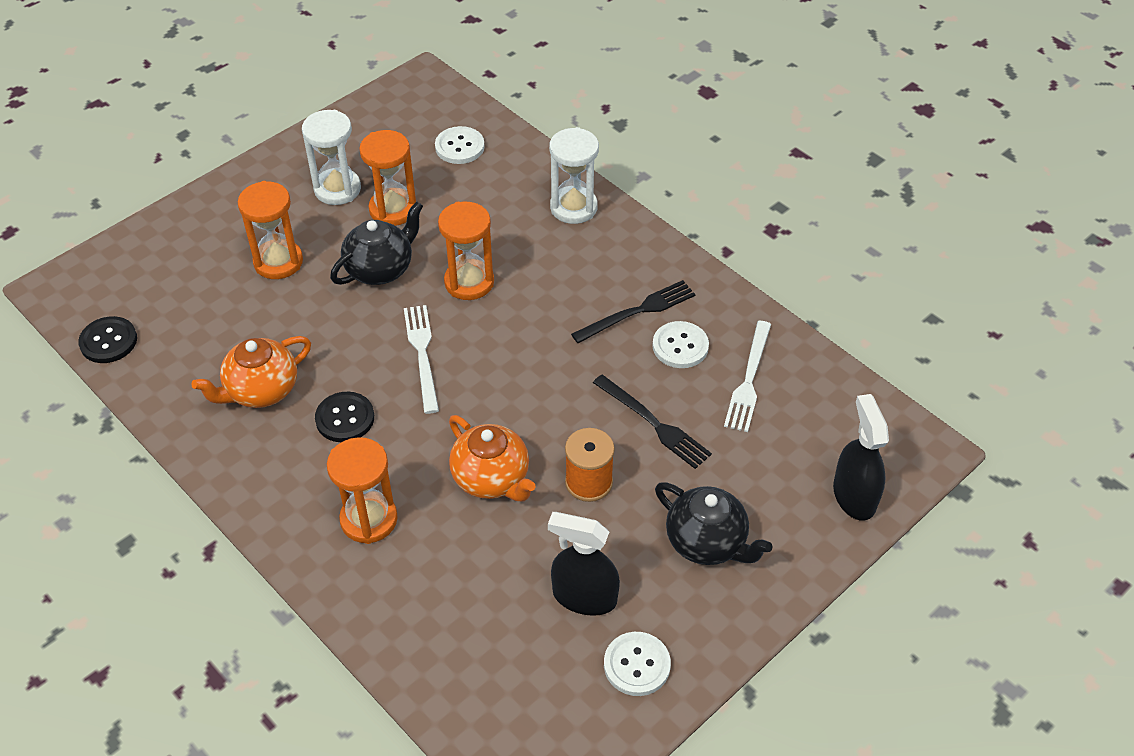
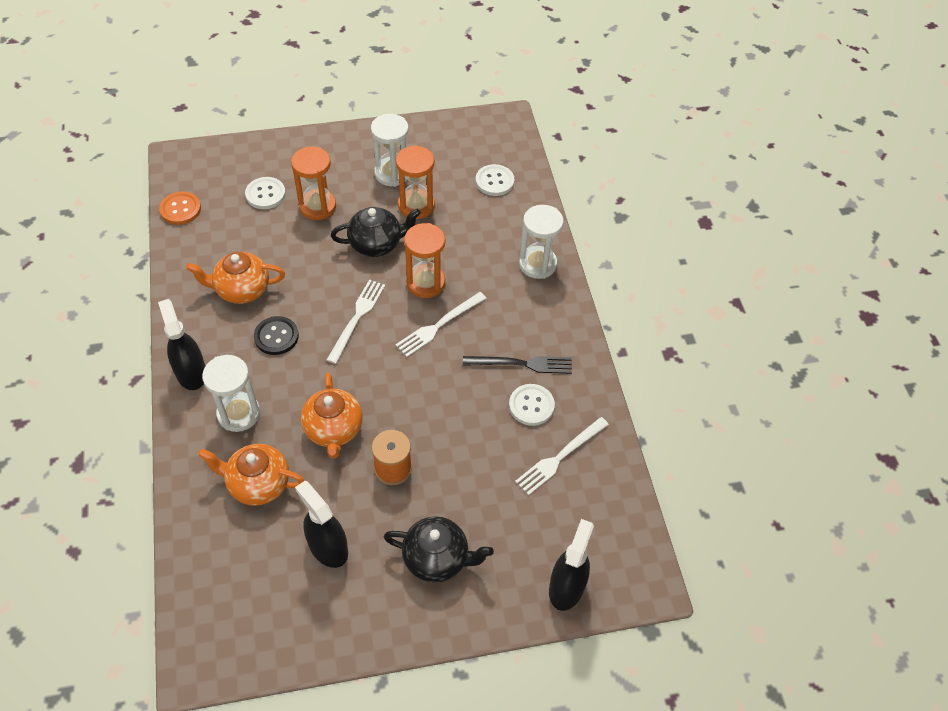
camera: 30 degrees right, 5 degrees up
black button [78,316,137,363] -> orange button [159,191,201,225]
orange hourglass [327,437,398,544] -> white hourglass [202,355,260,432]
black fork [593,375,712,469] -> none
white button [604,632,671,696] -> white button moved to [245,177,286,209]
black teapot [655,482,773,565] -> black teapot turned 60 degrees counterclockwise [384,516,494,583]
none -> black spray bottle [158,299,205,390]
none -> orange teapot [198,444,305,506]
none -> white fork [395,292,487,357]

